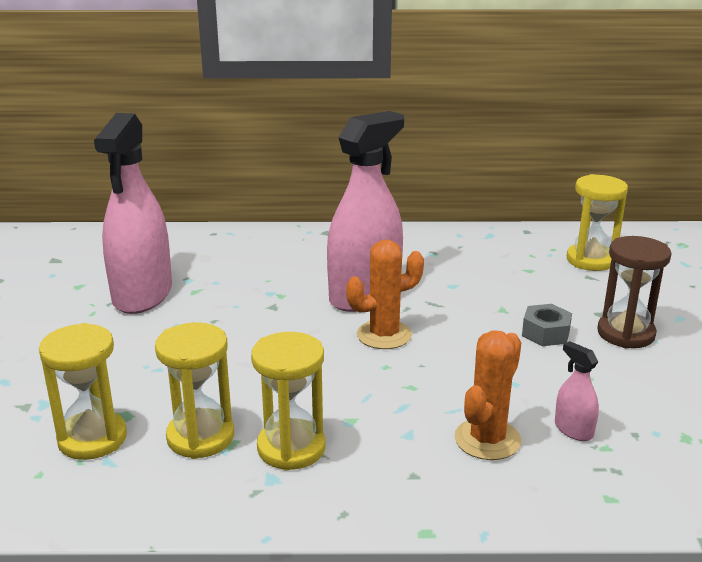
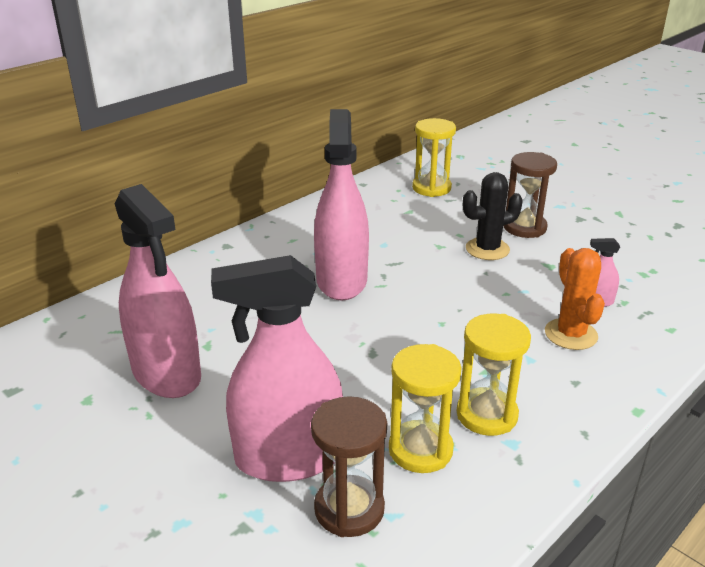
camera: 45 degrees left, 5 degrees up
yellow hourglass [39,323,127,460] -> brown hourglass [311,396,387,537]
orange cactus [346,240,424,349] -> none
grey nut [522,304,572,346] -> black cactus [463,172,523,260]
none -> pink spray bottle [211,255,343,482]

